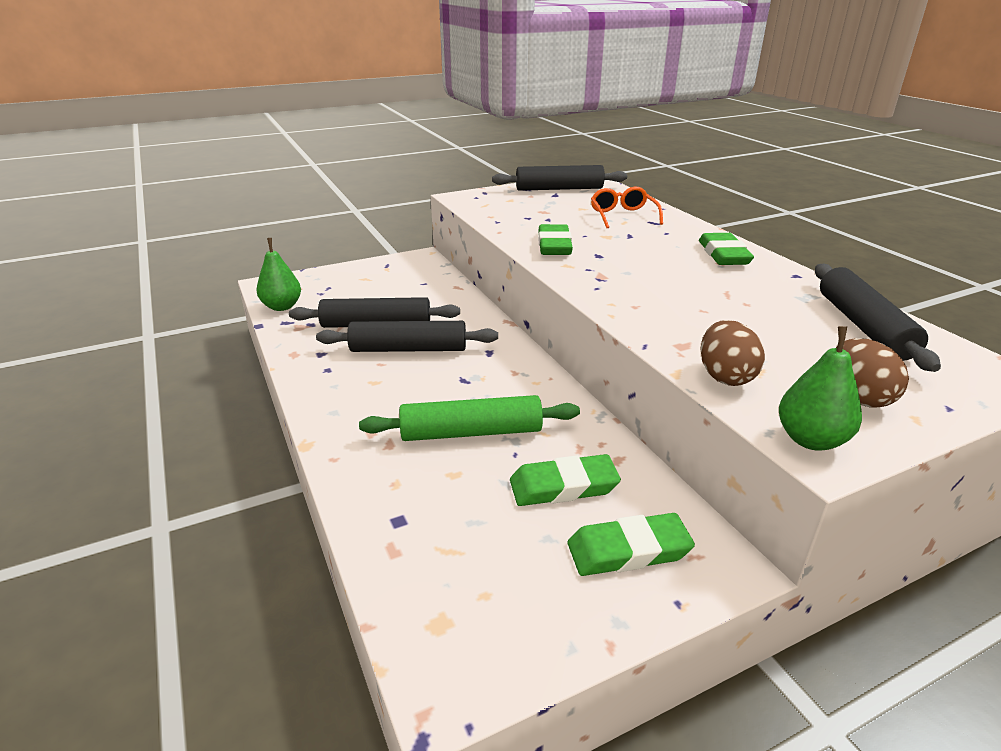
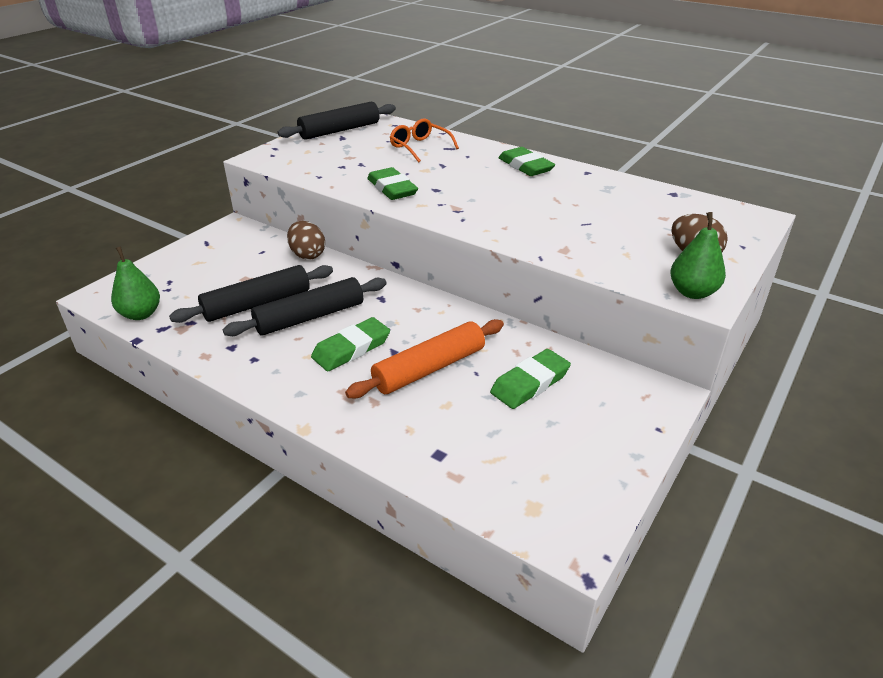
camera: 30 degrees left, 5 degrees up
green rolling pin [359,395,580,441] -> orange rolling pin [345,319,504,398]
green eraser [568,513,695,576] -> green eraser moved to [311,317,390,371]
brown egg [701,320,765,386] -> brown egg moved to [287,221,325,260]
black rolling pin [815,264,941,372] -> none

